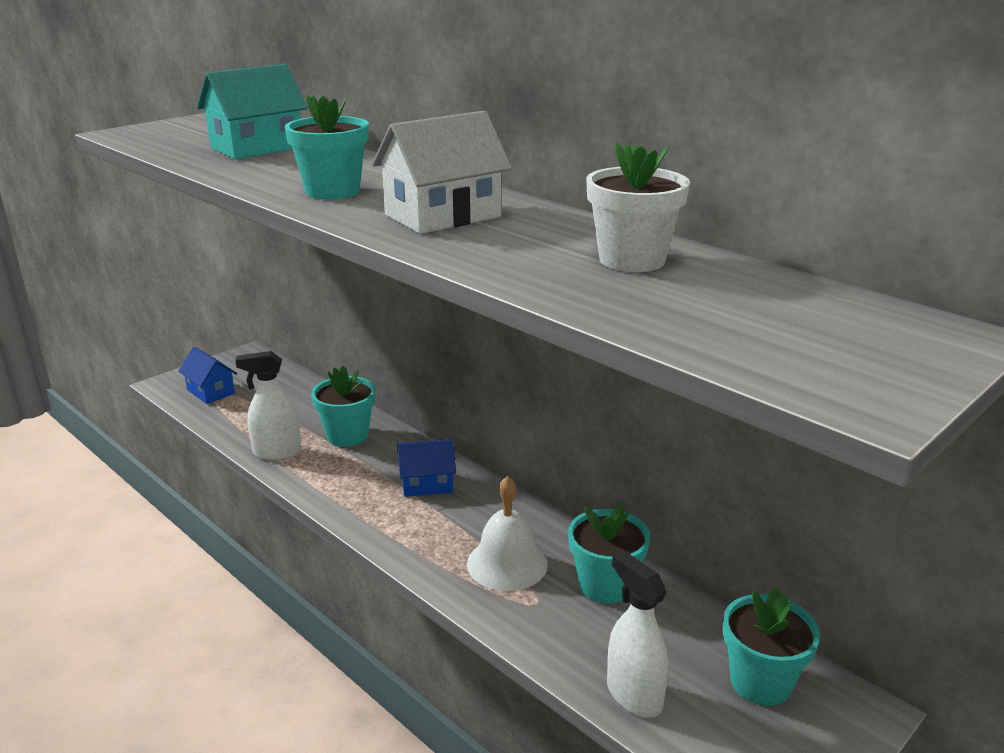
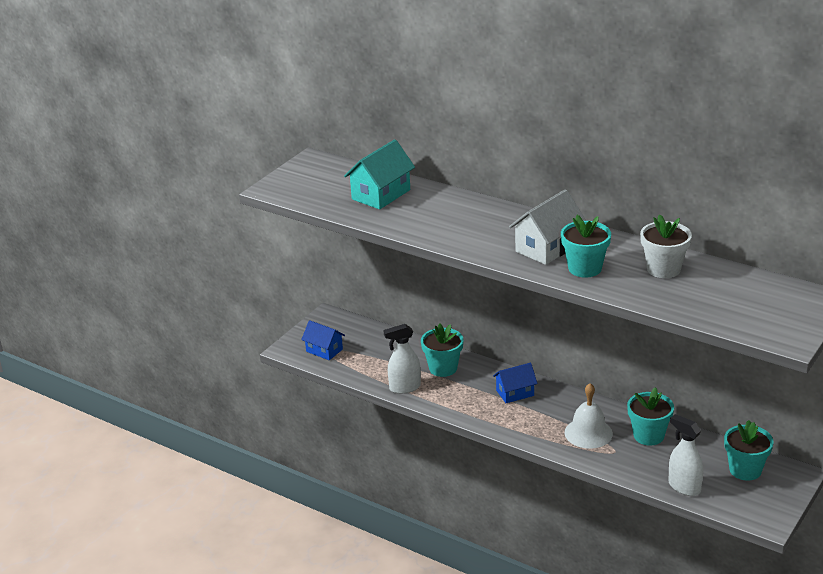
camera: 10 degrees left, 5 degrees up
turquoise flower pot [285,95,369,200] -> turquoise flower pot moved to [561,215,611,278]

